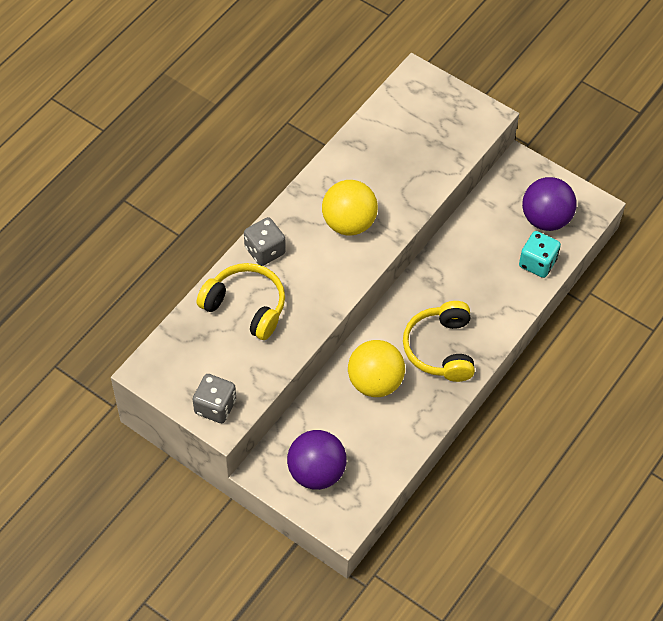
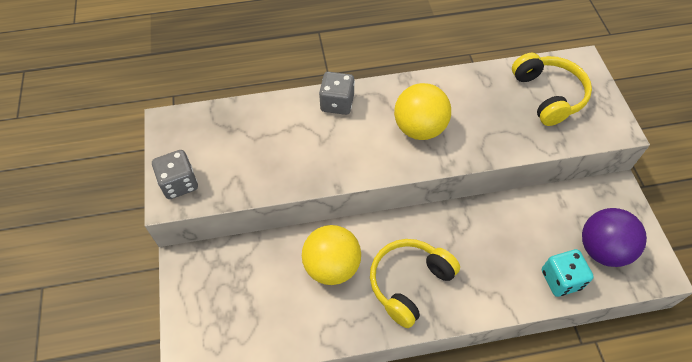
camera: 45 degrees right, 0 degrees up
yellow headphones [197,263,285,340] -> yellow headphones moved to [512,53,592,126]
purple ball [287,430,347,490] -> none

